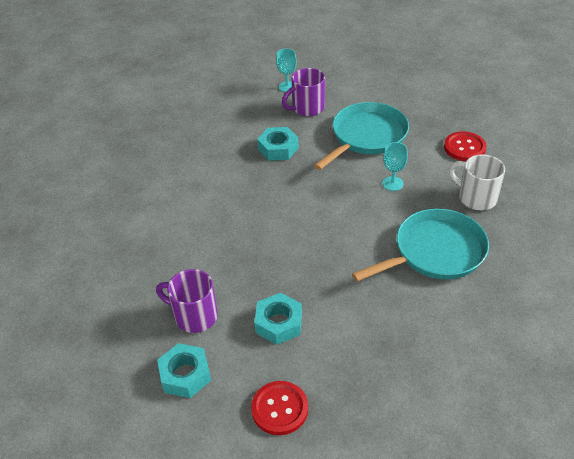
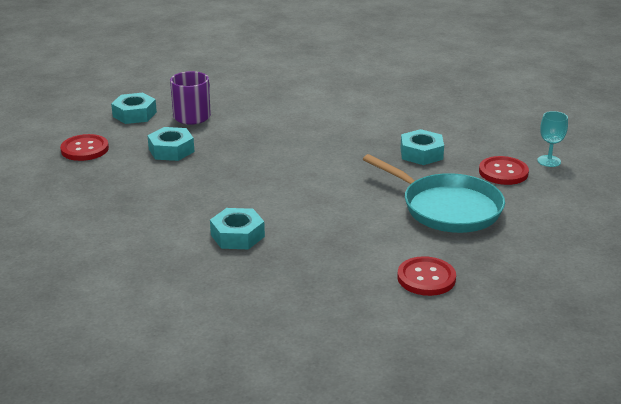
camera: 90 degrees right, 15 degrees down
purple mug [282,68,325,116] -> red button [479,156,529,185]
turquoise pan [352,208,489,282] -> turquoise nut [210,208,265,249]
turquoise goblet [382,142,408,191] -> none
white mug [449,154,505,210] -> none

